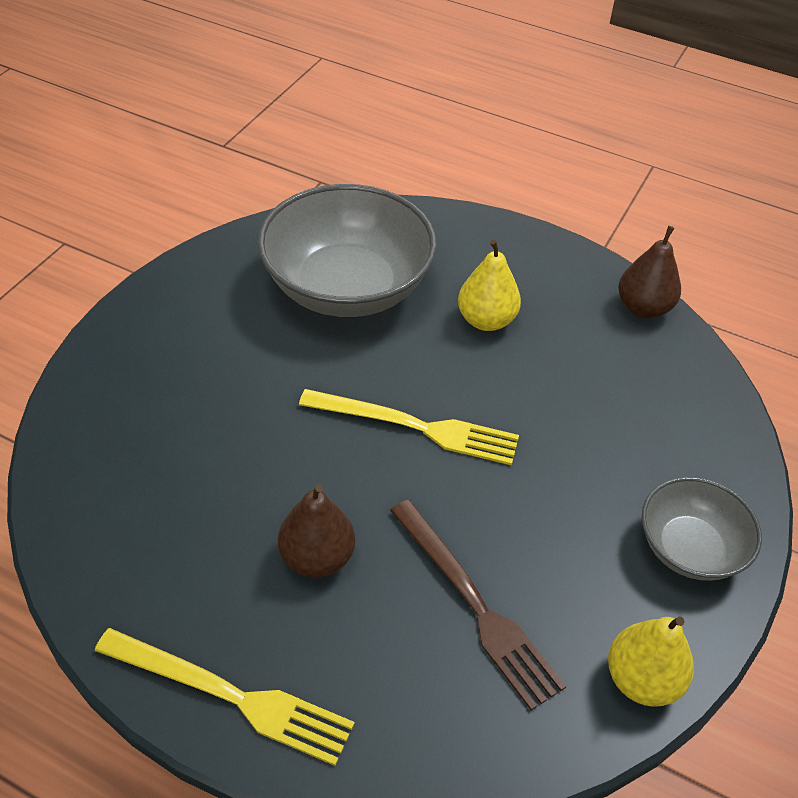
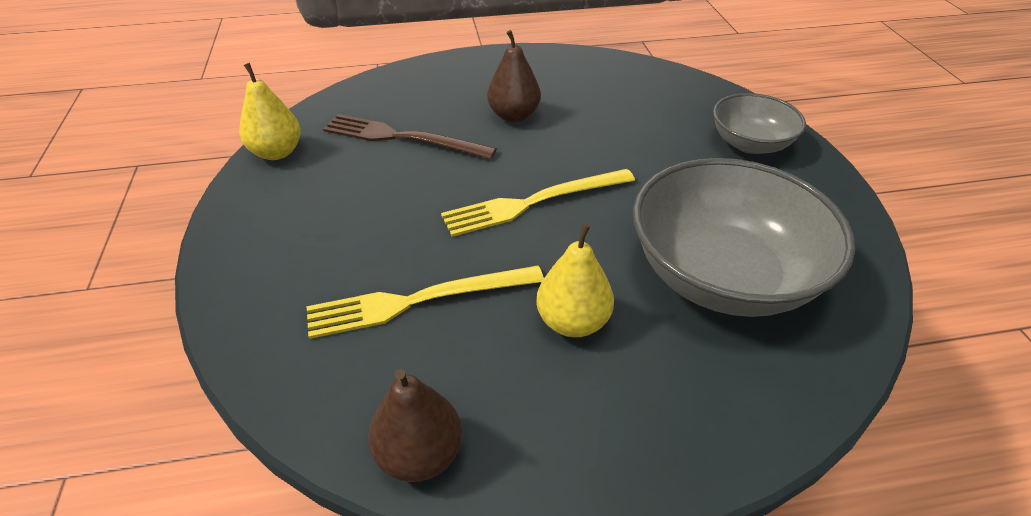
camera: 145 degrees right, 5 degrees down
yellow fork [95,628,355,766] -> yellow fork moved to [307,266,544,339]
grey bowl [642,477,762,581] -> grey bowl moved to [713,93,806,154]

